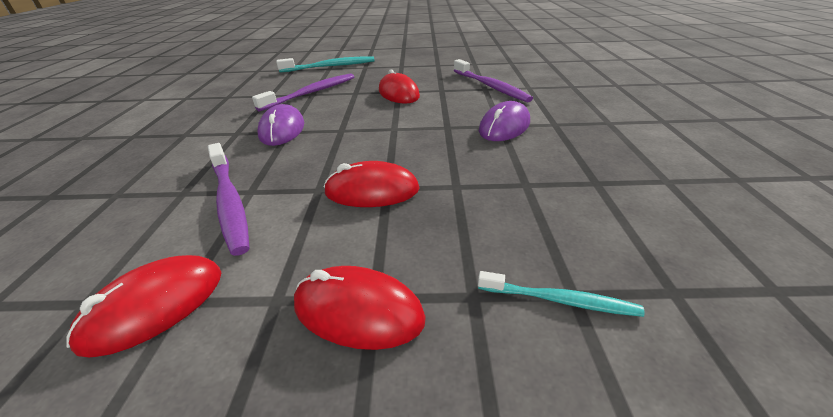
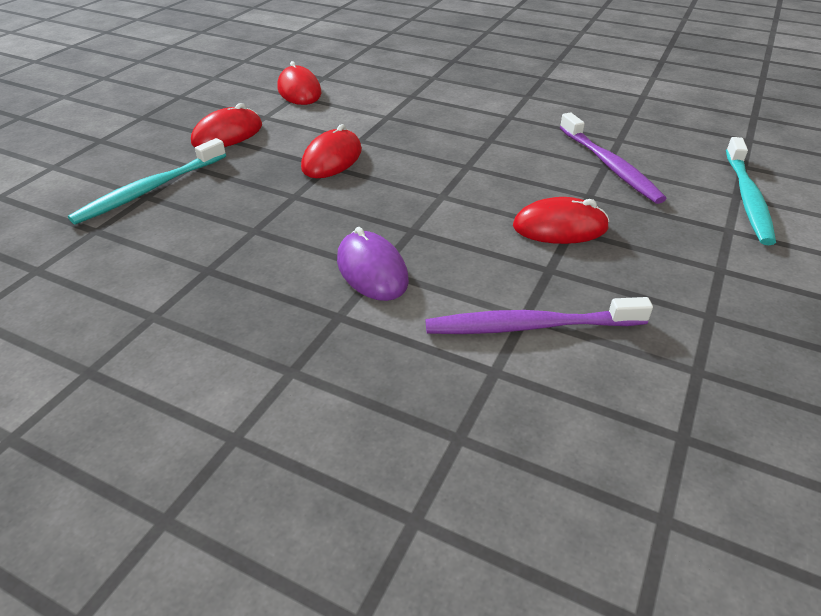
camera: 115 degrees right, 5 degrees up
purple toothbrush [208,143,249,256] -> none
purple mouse [257,104,304,146] -> none
turquoise toothbrush [478,271,645,317] -> turquoise toothbrush [68,138,226,225], size x1.71

